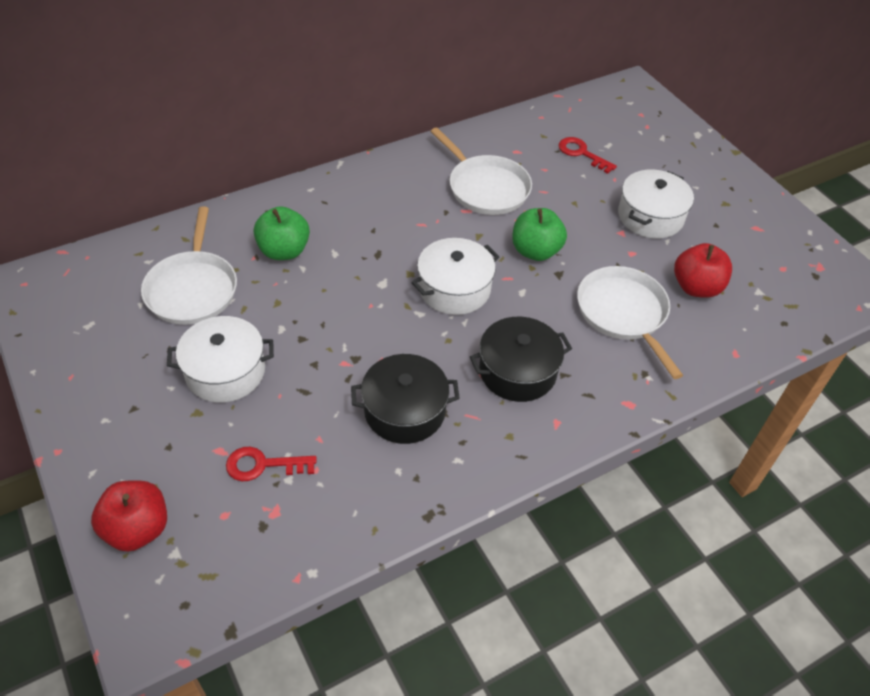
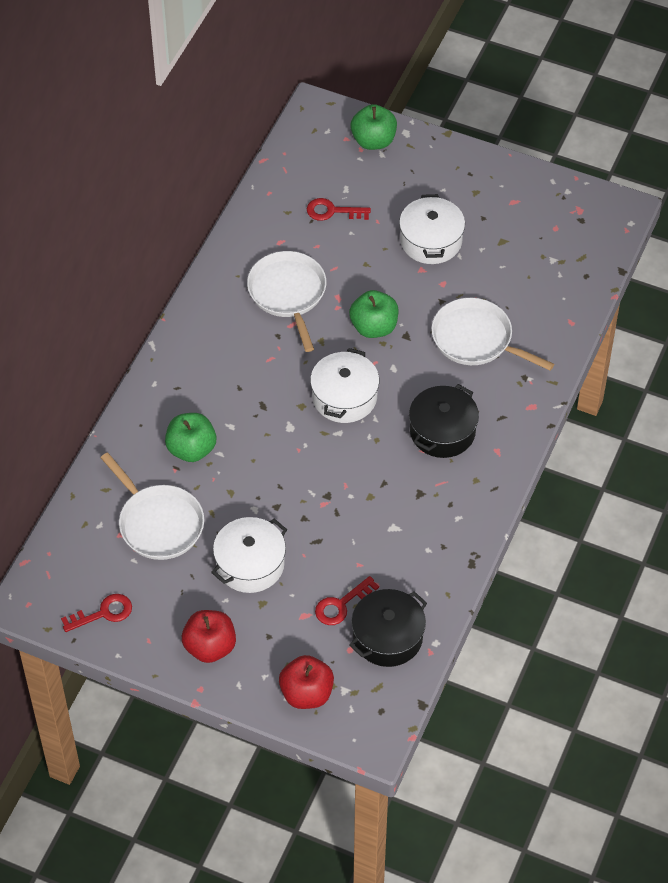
camera: 35 degrees left, 5 degrees up
black pot [351,354,460,444] -> black pot moved to [349,589,427,667]
white pan [430,128,532,215] -> white pan turned 120 degrees counterclockwise [247,251,326,352]
red apple [674,243,732,298] -> red apple moved to [182,610,236,663]
none -> red key [61,594,132,632]
none -> green apple [351,104,397,150]

